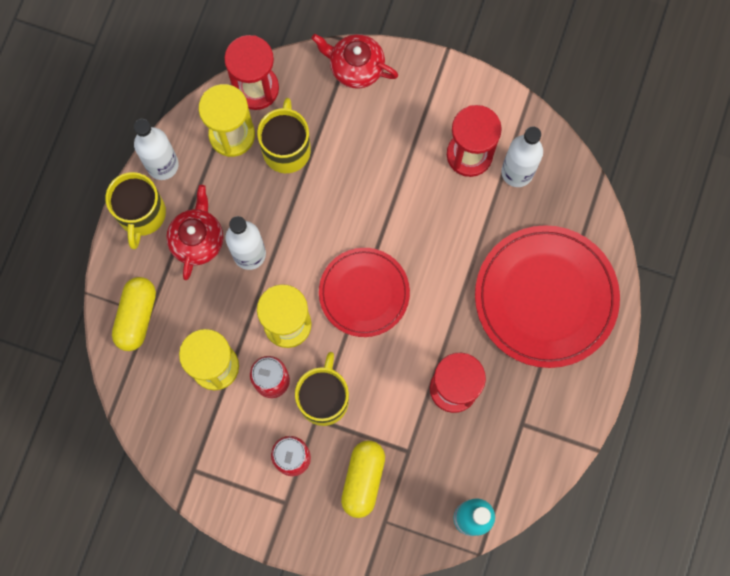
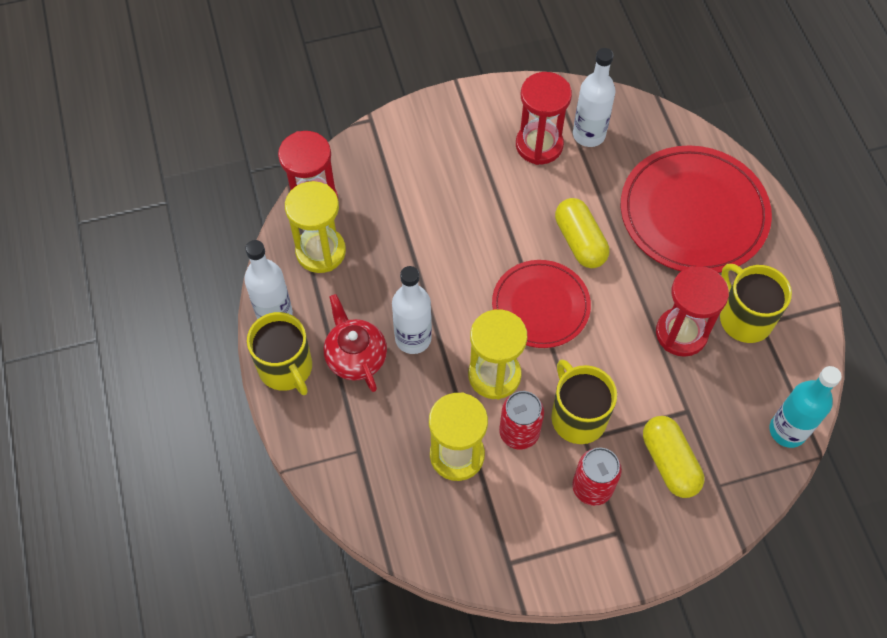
camera: 35 degrees left, 15 degrees down
yellow capsule [112,277,156,351] -> yellow capsule moved to [555,198,609,268]
yellow mug [257,98,311,173] -> yellow mug moved to [720,264,792,343]
red teapot [312,34,398,89] -> none

